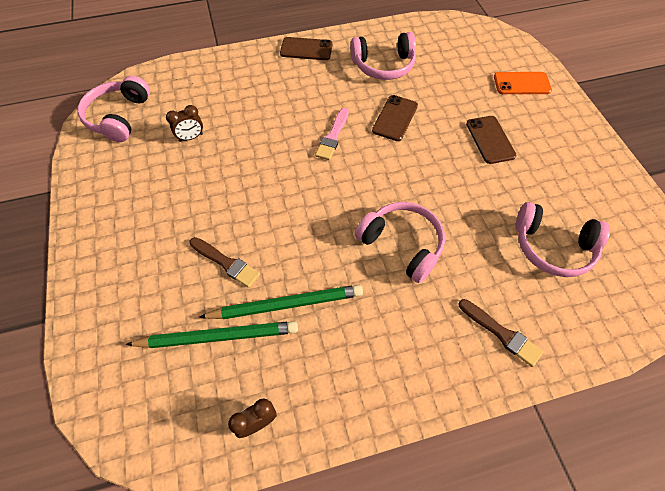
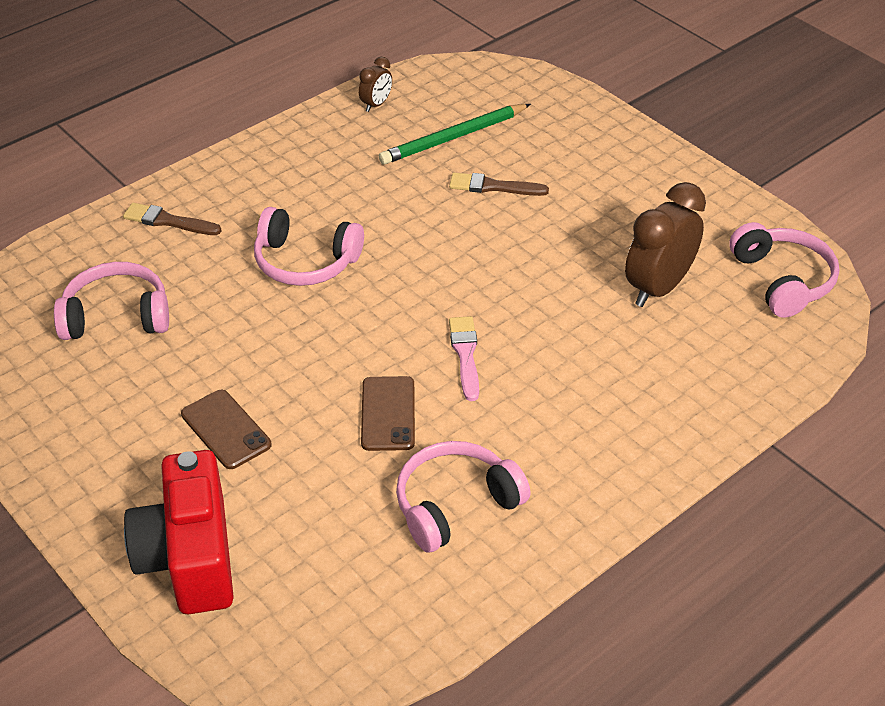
camera: 155 degrees right, 15 degrees down
brown clock [166,105,203,142] -> brown clock [625,182,706,307], size x2.01
green pencil [199,285,363,319] -> none
brown phone [280,37,332,60] -> none
orange phone [494,72,552,94] -> red camera [124,450,234,614]

